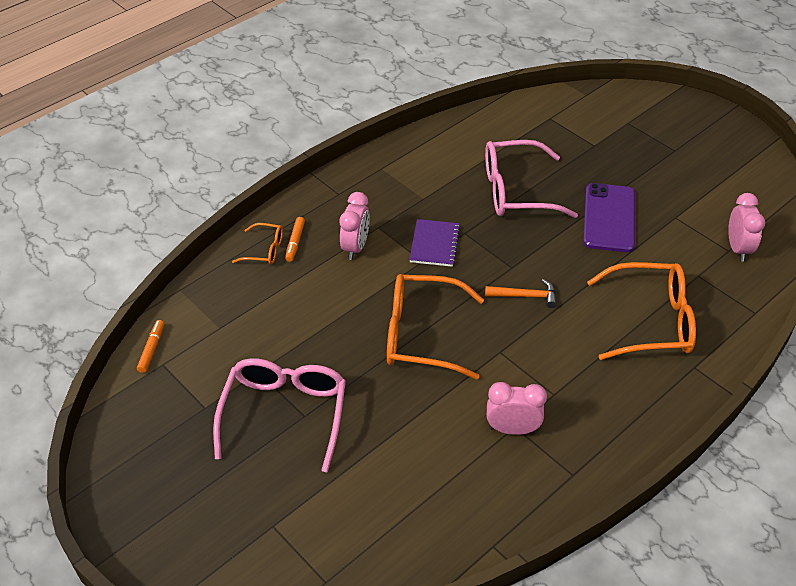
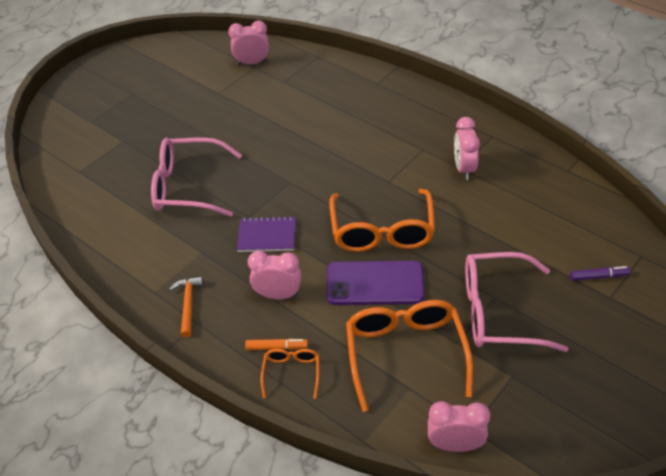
camera: 95 degrees left, 0 degrees up
orange marker [137,320,164,373] -> pink clock [428,401,490,452]
pink glasses [485,140,578,218] -> pink glasses turned 105 degrees clockwise [151,137,242,217]
orange hammer [485,279,557,308] -> orange hammer moved to [169,276,203,338]
purple phone [583,183,635,252] -> purple phone moved to [326,261,424,305]
orange glasses [587,262,696,360] -> orange glasses moved to [346,300,473,412]
none -> purple marker [570,266,631,281]

